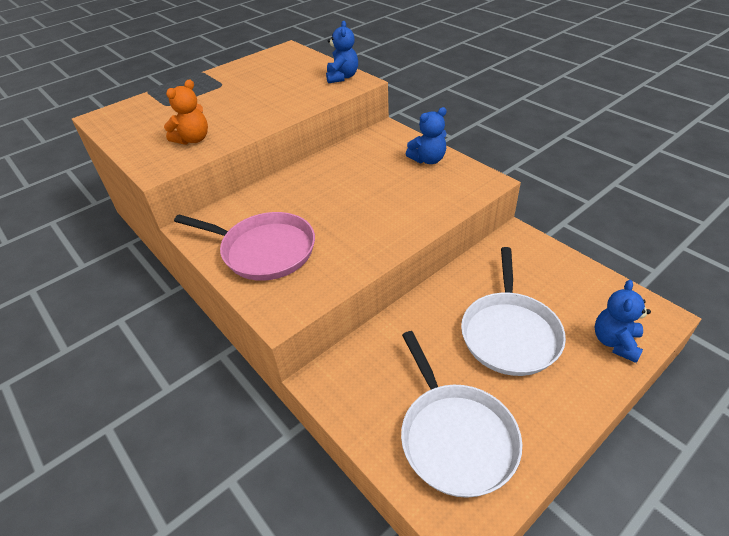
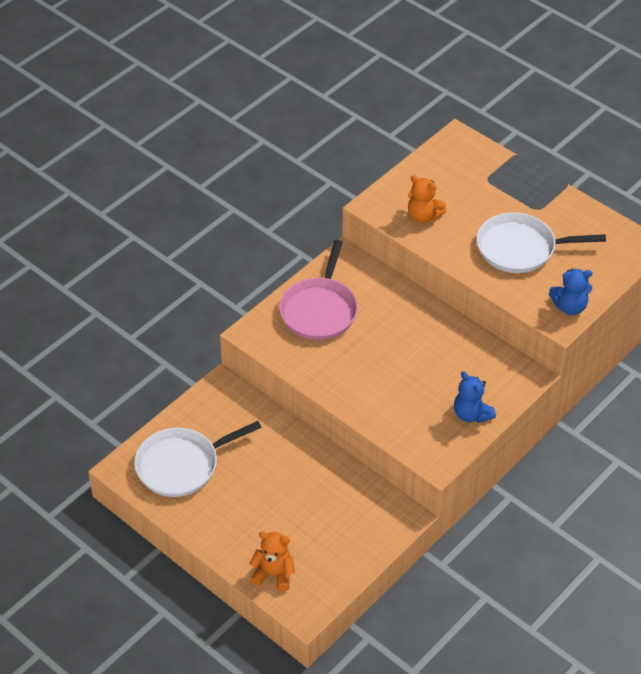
camera: 80 degrees right, 5 degrees up
white pan [461,247,566,376] -> white pan moved to [477,212,606,273]
blue teddy bear [595,280,651,363] -> orange teddy bear [249,531,295,591]

